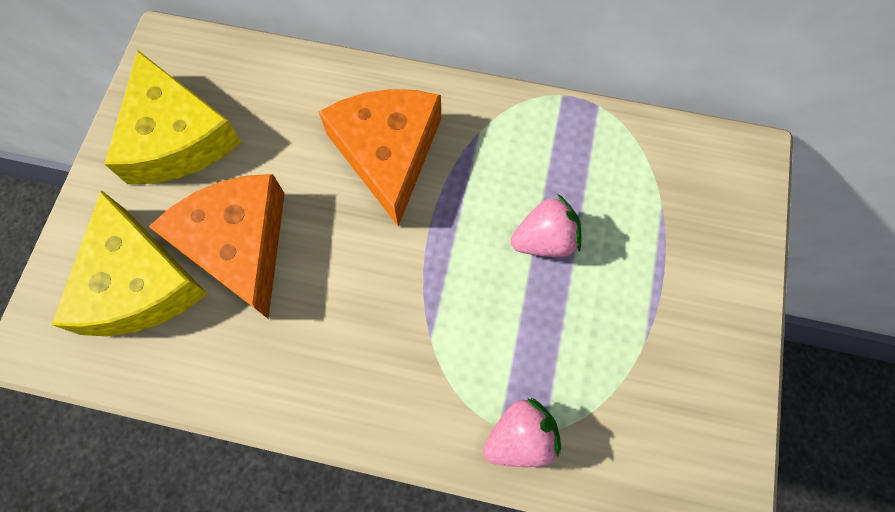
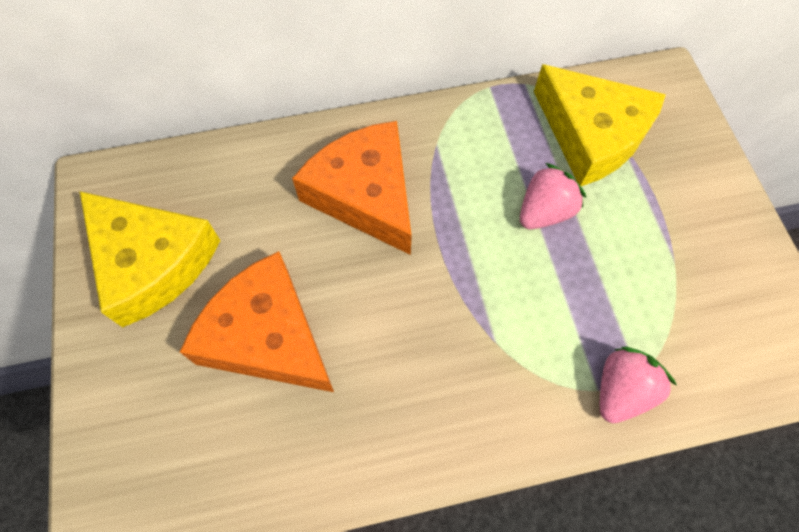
camera: 25 degrees left, 5 degrees down
yellow cheese [52,190,208,336] -> yellow cheese moved to [534,64,666,186]

